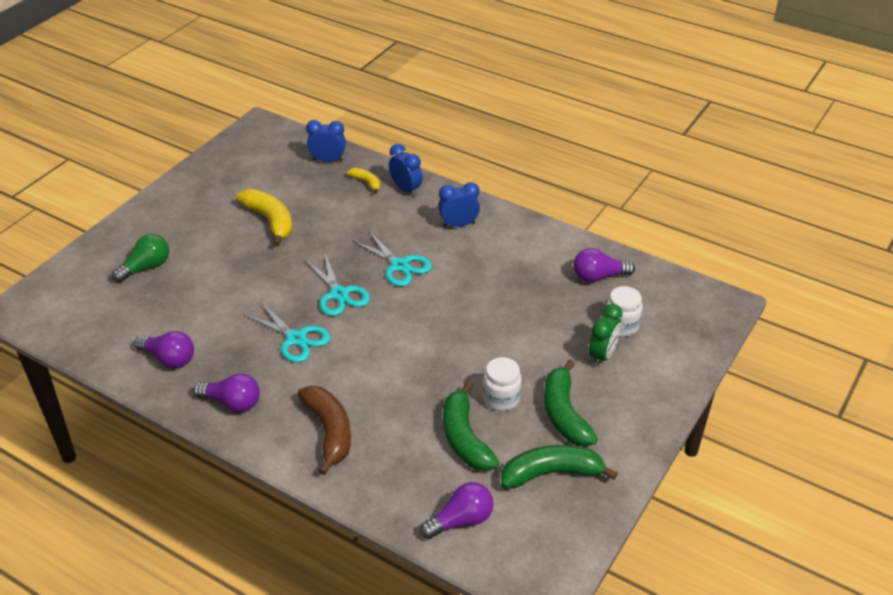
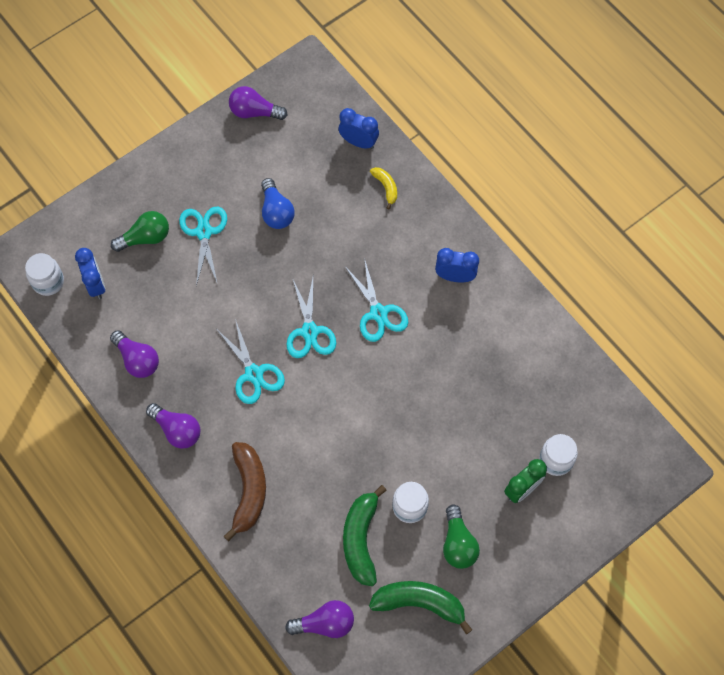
camera: 20 degrees right, 25 degrees up
yellow banana [236,189,292,246] -> blue light bulb [261,178,295,229]
blue clock [389,144,423,196] -> blue clock moved to [75,248,105,299]
green banana [544,360,598,446] -> green light bulb [443,504,480,569]
purple light bulb [573,248,635,282] -> purple light bulb moved to [229,86,288,120]
none -> white jar [25,253,64,296]
none -> turquoise scissors [179,207,227,286]

